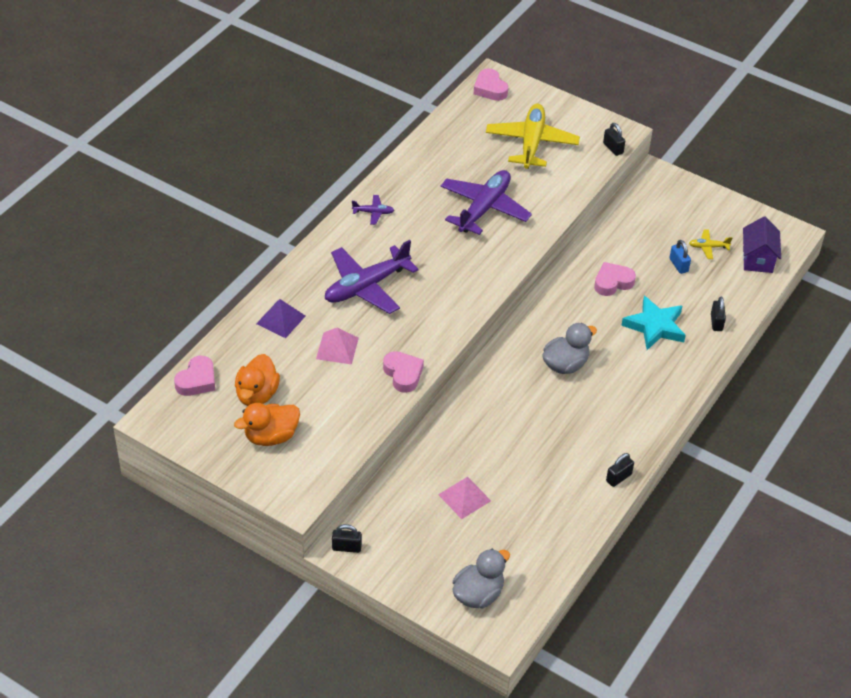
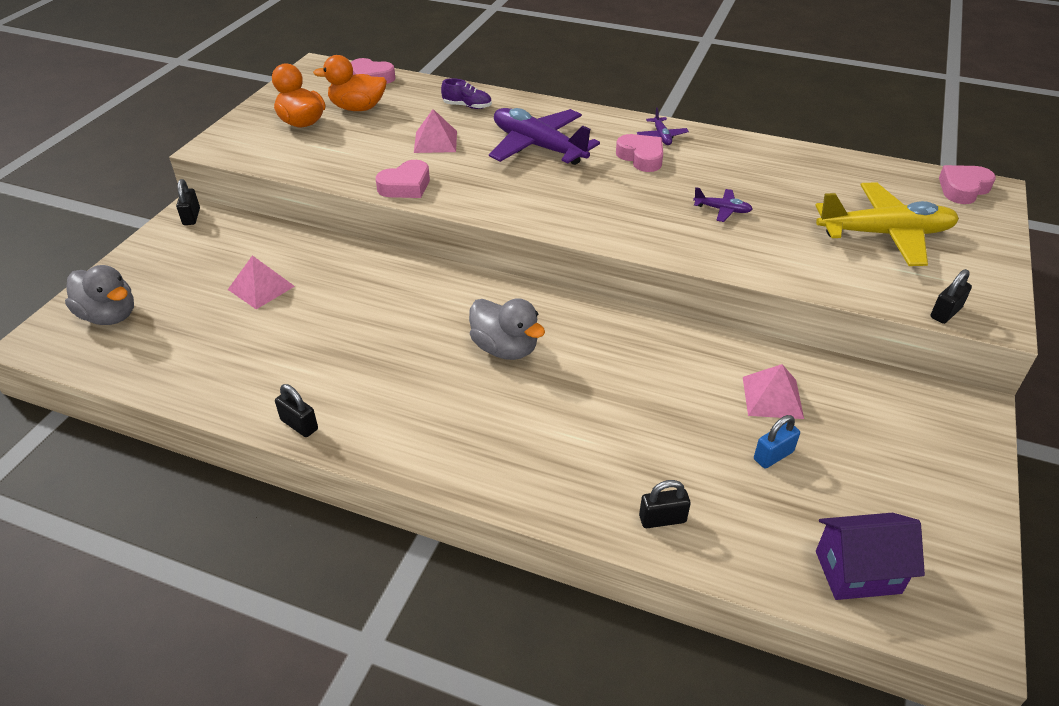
camera: 80 degrees right, 5 degrees down
purple pyramid [256,299,306,338] -> purple shoe [441,78,492,109]
purple plane [440,170,532,235] -> purple plane [693,187,753,222], size x0.43
pink heart [594,262,636,296] -> pink heart moved to [616,134,663,172]
turquoise star [621,296,686,350] -> none
yellow plane [689,229,732,259] -> none
none -> pink pyramid [743,364,804,419]

